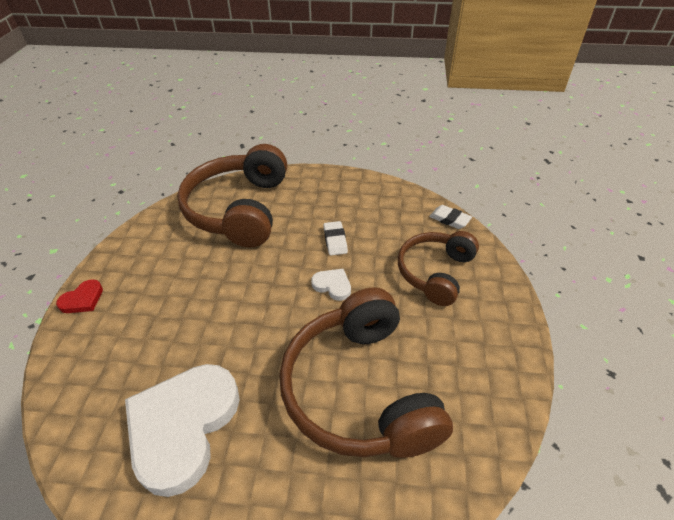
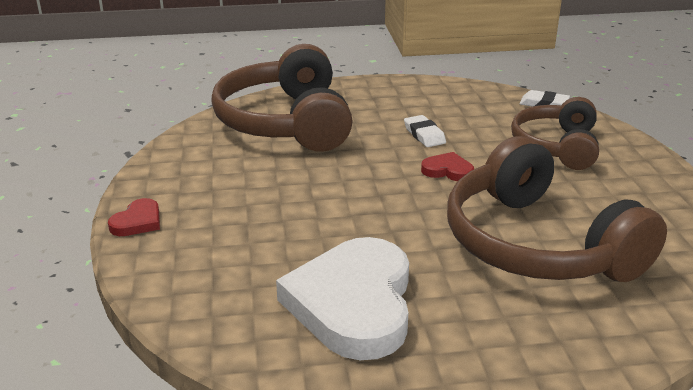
camera: 15 degrees left, 15 degrees down
white heart [311,269,351,301] -> red heart [421,152,474,181]

